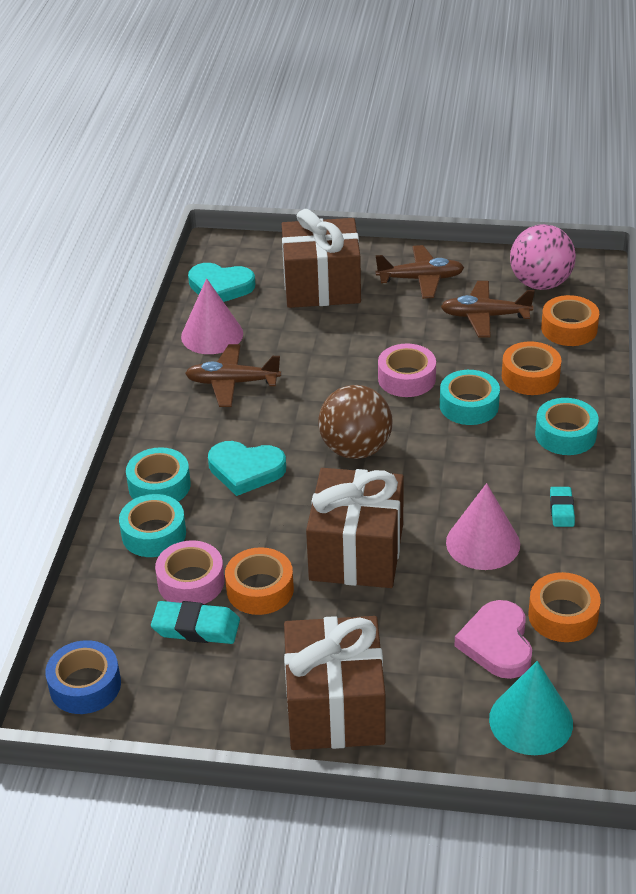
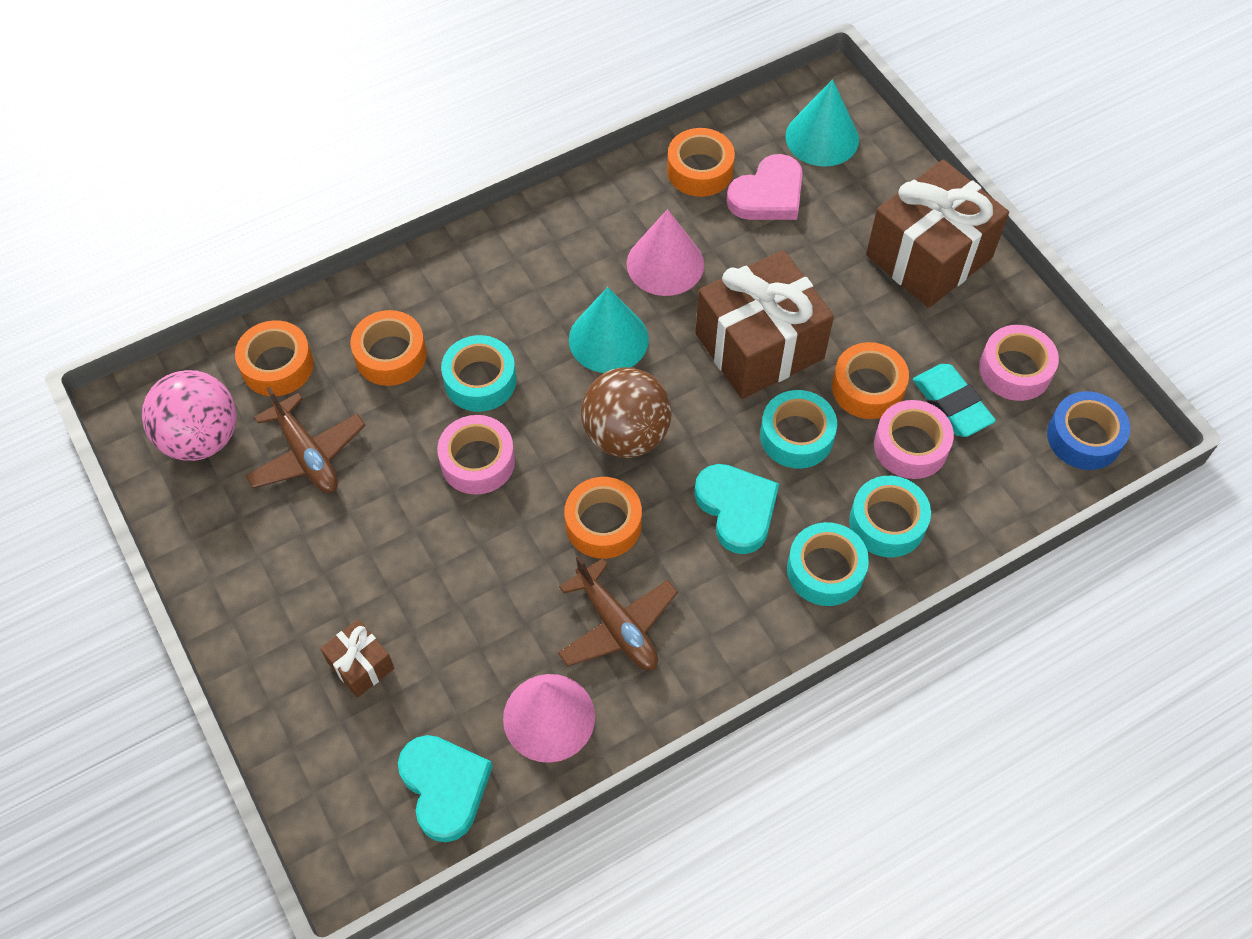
camera: 130 degrees left, 20 degrees up
brown gift [282,209,361,308] -> brown gift [320,619,394,698], size x0.46
brown plane [376,245,464,299] -> none
turquoise tape [535,398,599,455] -> turquoise tape moved to [760,390,837,469]
turquoise eraser [550,487,575,527] -> none
none -> orange tape [564,477,642,559]
none -> turquoise cone [569,287,649,373]
none -> pink tape [979,325,1059,401]

